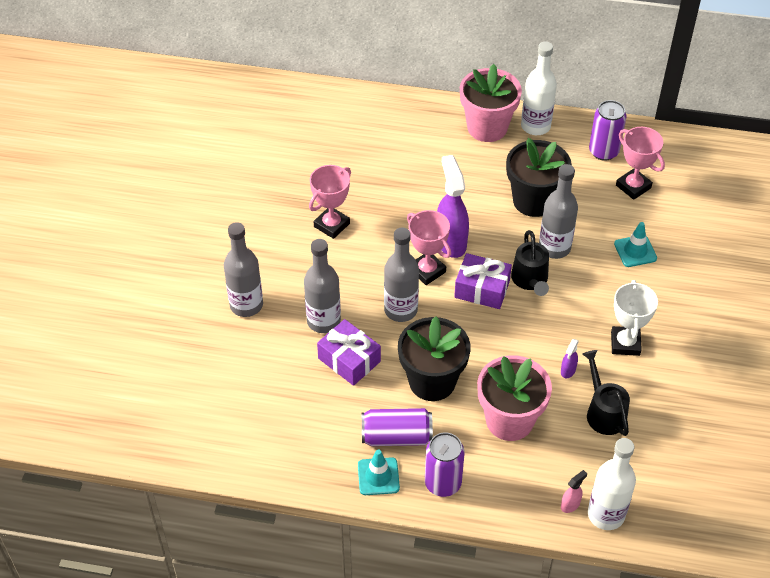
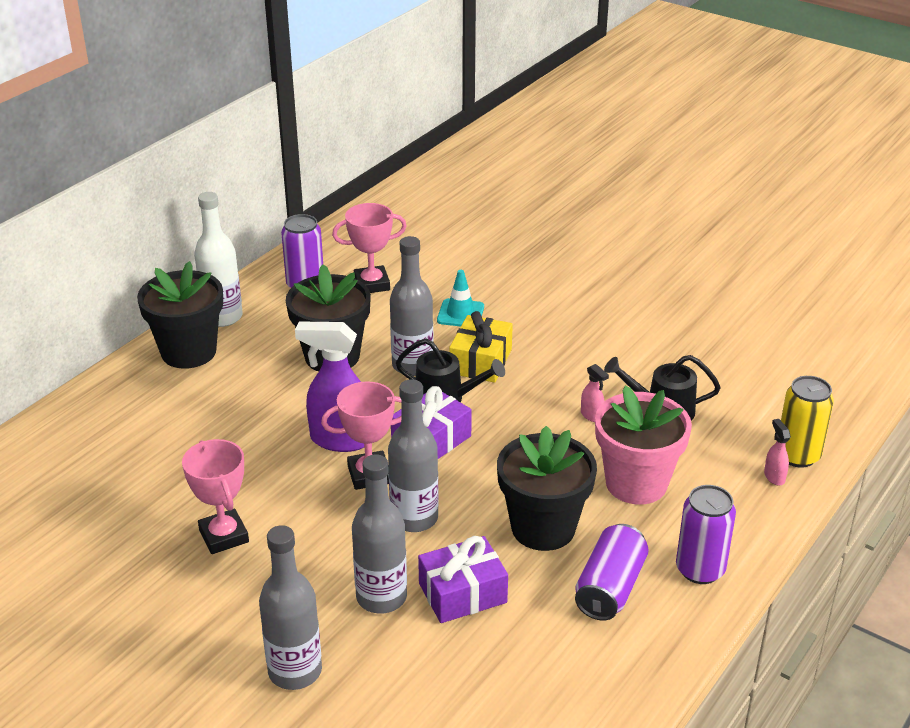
camera: 65 degrees left, 15 degrees down
turquoise traffic cone [358,449,400,495] -> none
pink flower pot [460,64,522,142] -> black flower pot [137,261,223,369]
purple spray bottle [561,339,579,378] -> pink spray bottle [581,364,609,422]
white bottle [588,438,636,530] -> yellow can [781,376,834,468]
white trophy [611,280,658,356] -> none
none -> yellow gift [449,311,513,383]

